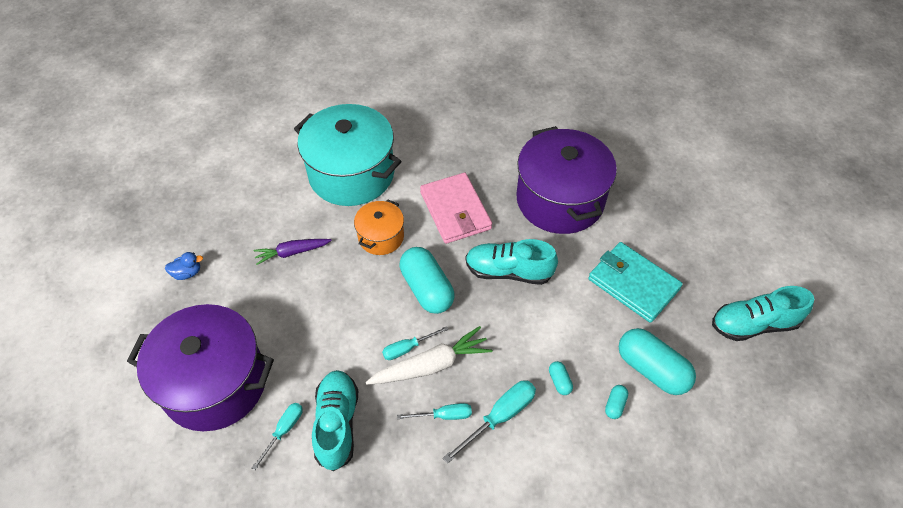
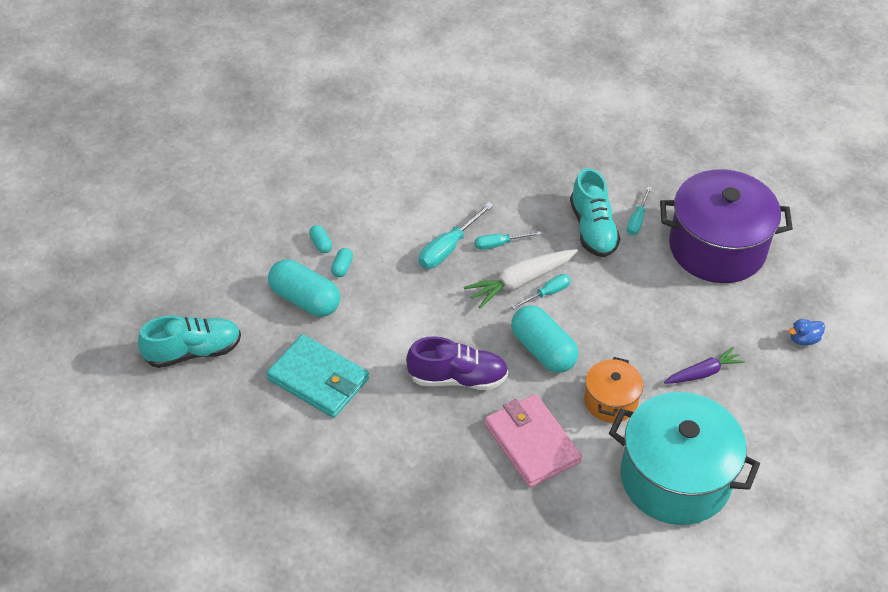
camera: 170 degrees right, 5 degrees down
turquoise shoe [465,239,558,285] -> purple shoe [406,336,508,390]
purple pot [516,126,617,234] -> none
turquoise capsule [549,361,573,395] -> turquoise capsule moved to [309,225,332,253]

